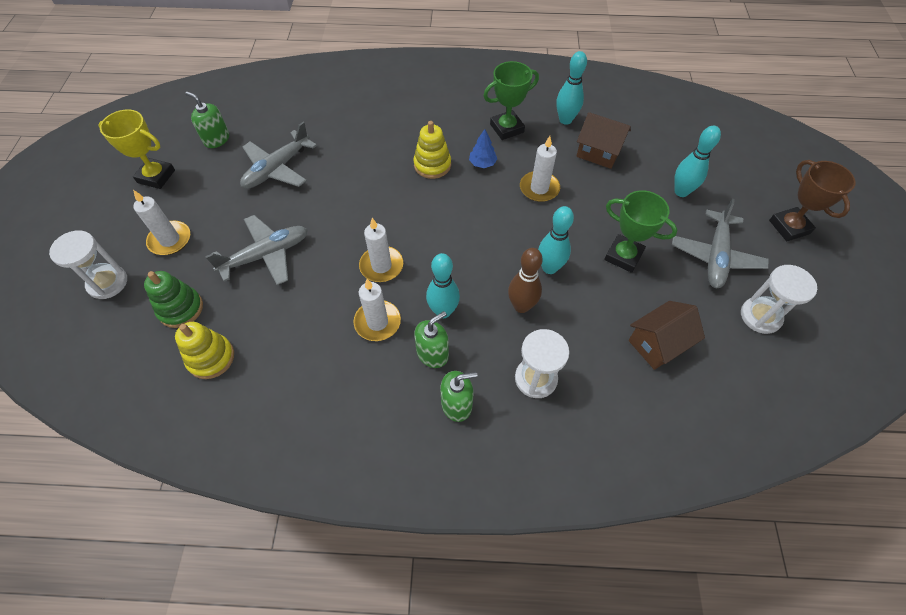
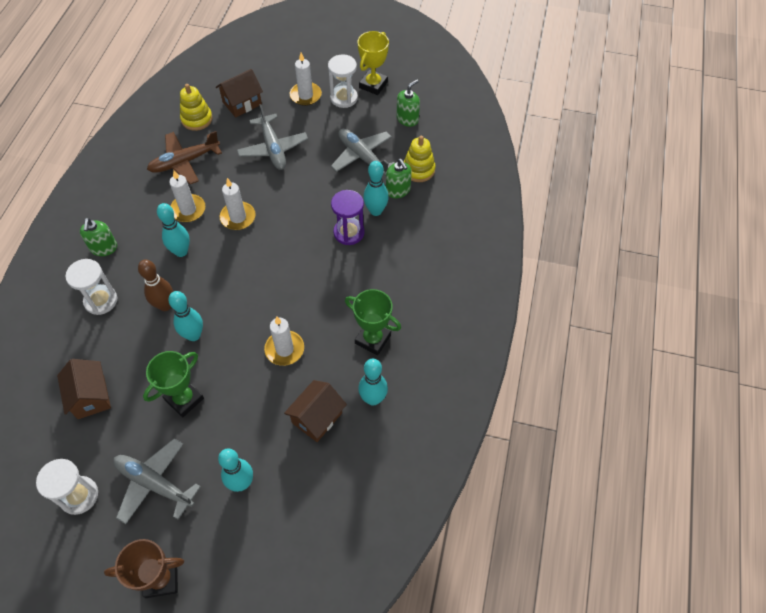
camera: 100 degrees right, 0 degrees up
white hourglass [49,230,127,299] -> white hourglass moved to [328,54,358,108]
green stacking toy [144,271,203,328] -> brown house [216,69,263,117]
yellow stacking toy [413,121,451,179] -> yellow stacking toy moved to [404,136,435,182]
green soap dispenser [414,311,449,368] -> green soap dispenser moved to [386,159,412,198]
blue tree [469,129,497,168] -> none
green trophy [483,61,539,140] -> green trophy turned 45 degrees counterclockwise [345,289,401,355]
none -> brown plane [147,131,222,184]
none -> purple hourglass [331,190,365,245]
none -> turquoise bowling pin [363,161,389,216]

